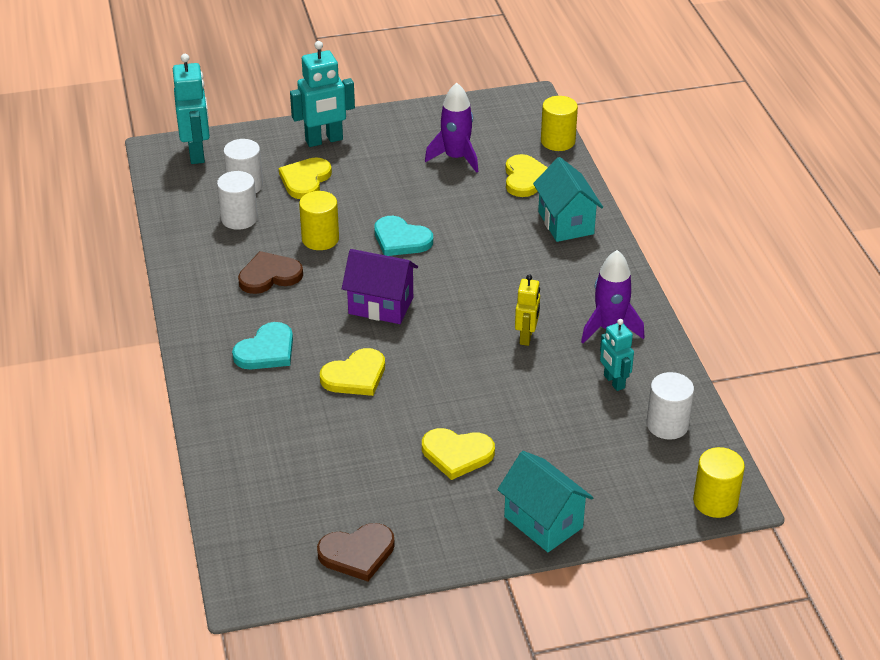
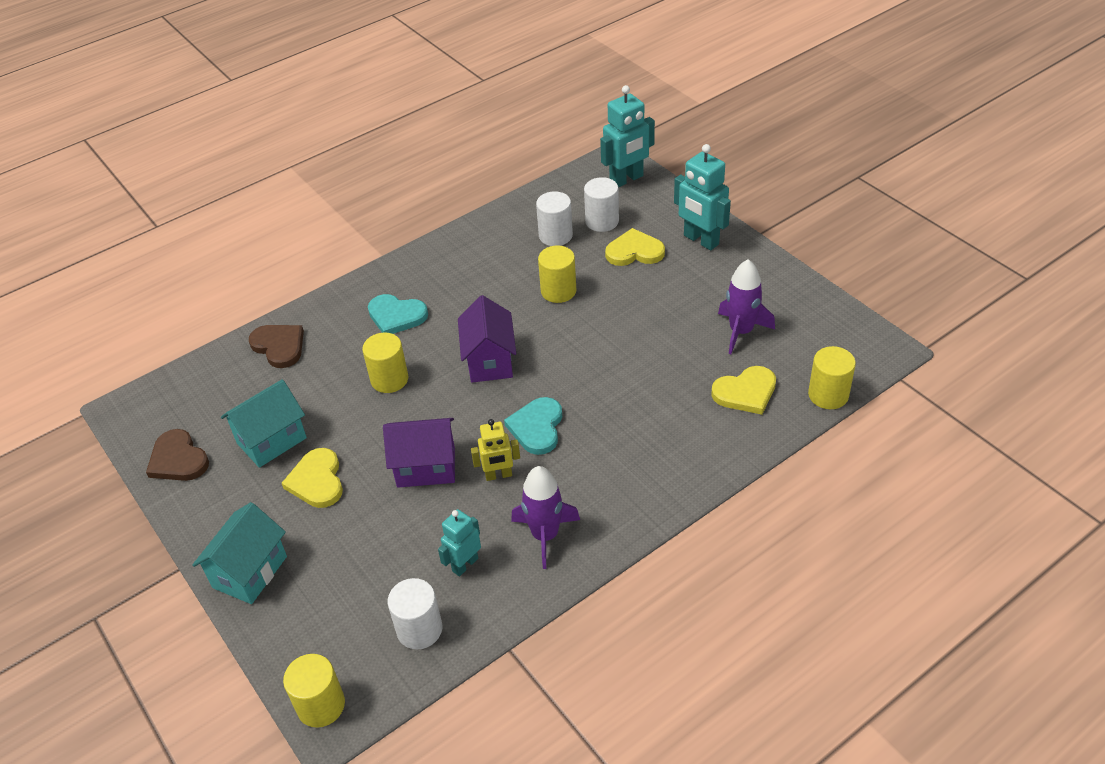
camera: 70 degrees right, 5 degrees up
brown heart [238,251,303,294] -> brown heart moved to [249,325,304,368]
yellow heart [320,348,385,396] -> yellow cylinder [362,333,409,393]
turquoise heart [374,216,433,256] -> turquoise heart moved to [504,397,562,455]
turquoise house [533,157,603,242] -> turquoise house moved to [221,379,307,468]
none -> purple house [383,418,455,488]

